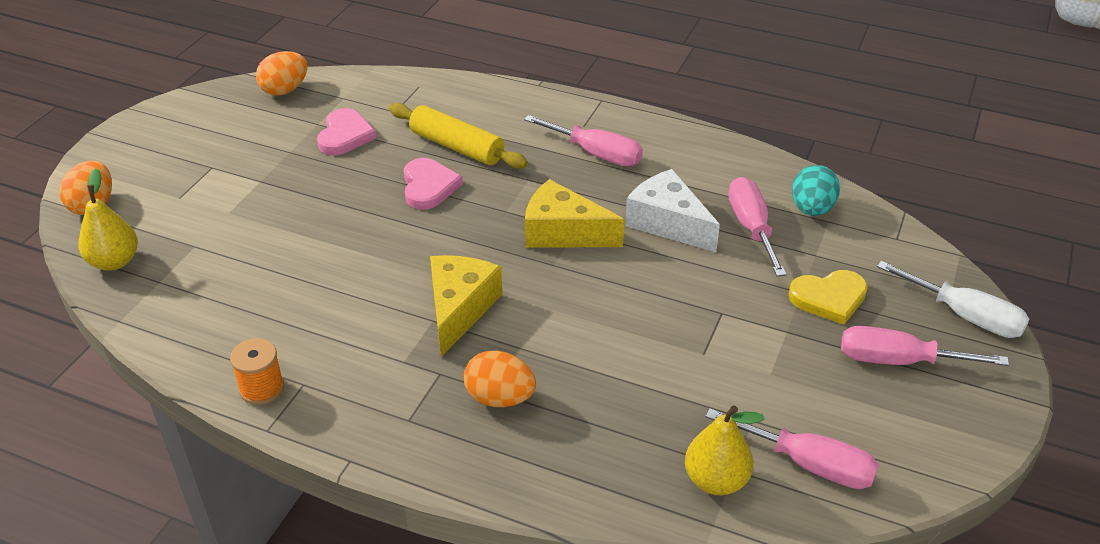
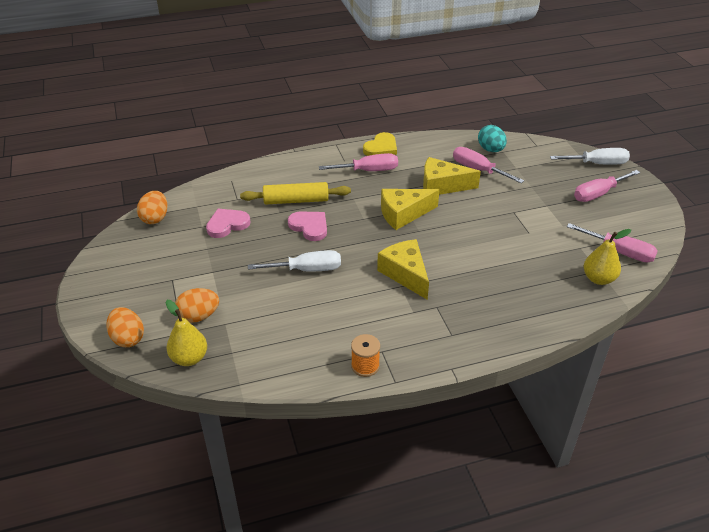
camera: 40 degrees left, 0 degrees up
pink heart [317,108,376,155] -> pink heart turned 90 degrees counterclockwise [206,209,251,238]
orange egg [464,351,536,407] -> orange egg moved to [175,288,219,323]
white cheese [625,169,720,252] -> yellow cheese [423,157,481,195]
pink screwdriver [705,408,879,489] -> pink screwdriver turned 45 degrees clockwise [567,223,658,262]
yellow heart [788,270,868,325] -> yellow heart moved to [363,132,397,156]
none -> white screwdriver [248,250,341,272]

